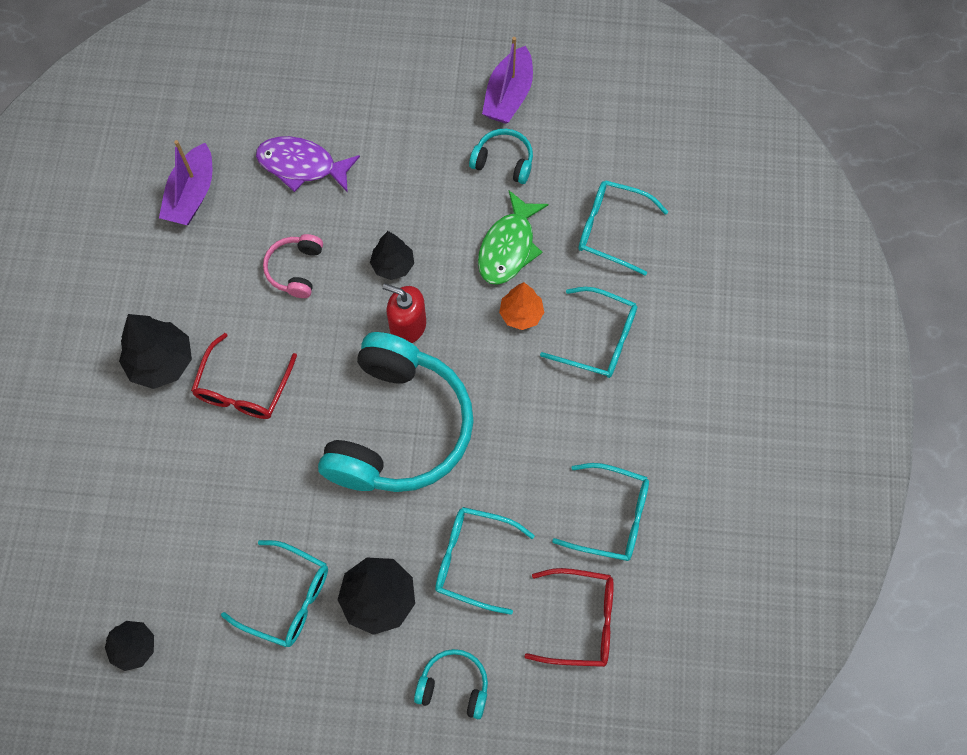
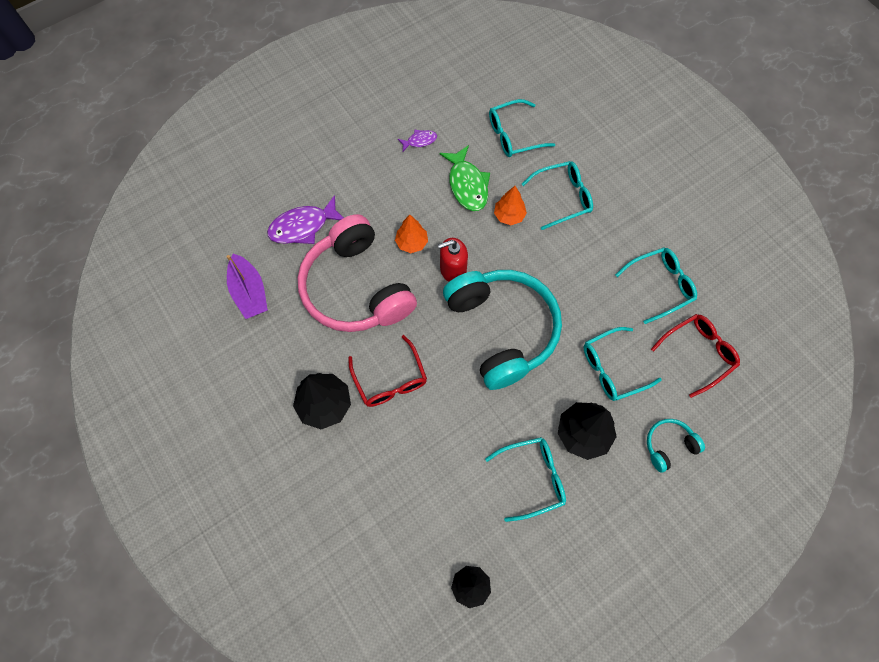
camera: 40 degrees left, 0 degrees up
pink headphones [263,234,323,298] -> pink headphones [298,214,417,332], size x2.33
black tree [370,231,414,280] -> orange tree [395,215,428,253]
turquoise headphones [469,129,533,184] -> purple fish [398,130,437,151]
purple boat [482,37,533,124] -> none

